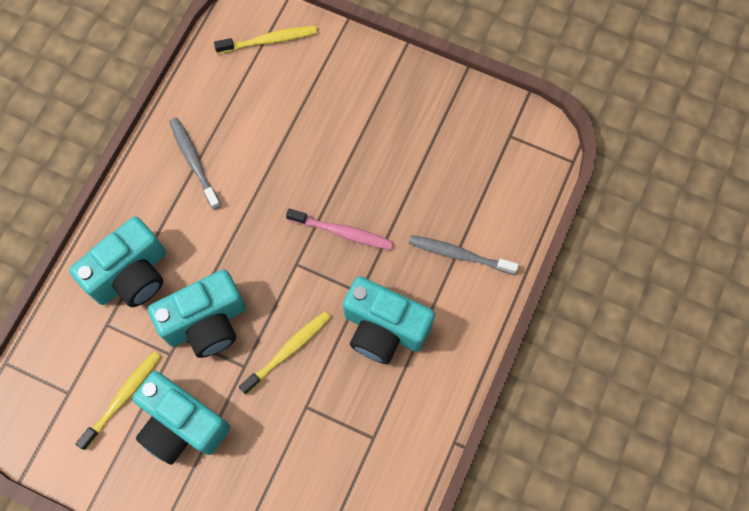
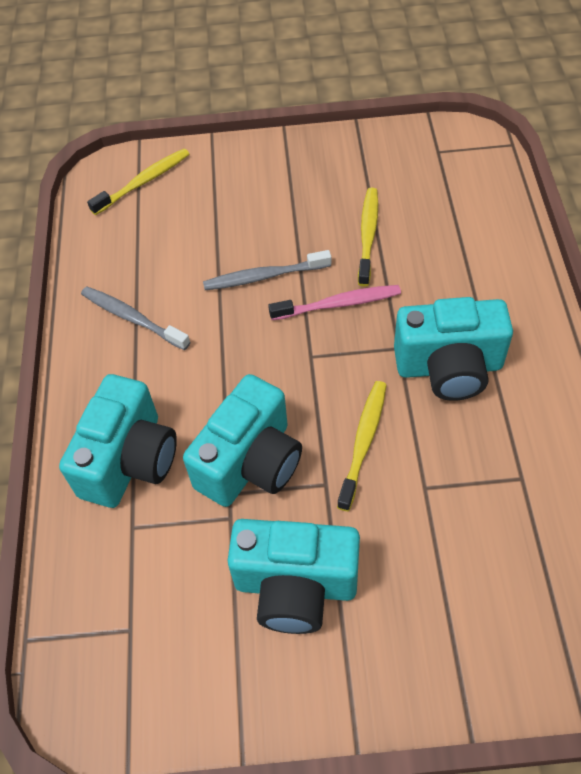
camera: 25 degrees left, 15 degrees down
yellow toothbrush [76,351,161,450] -> yellow toothbrush moved to [358,188,378,286]
grey toothbrush [409,235,519,275] -> grey toothbrush moved to [203,250,331,290]

